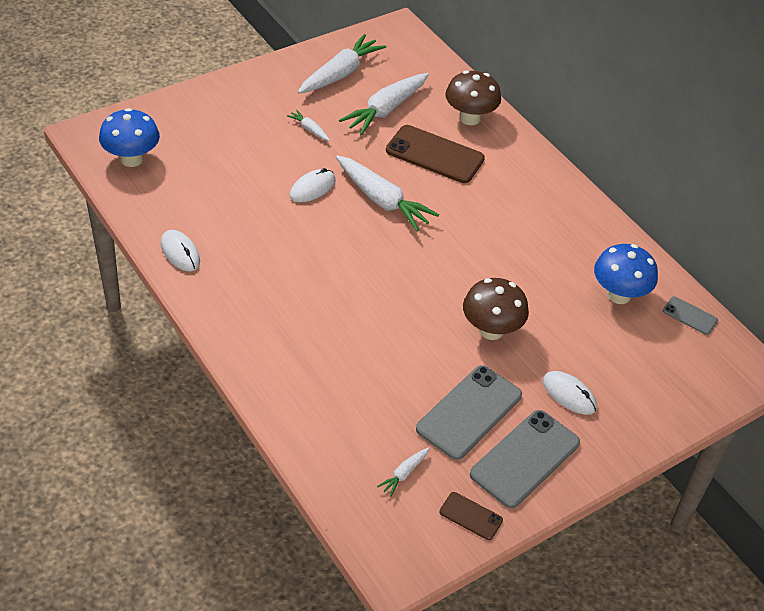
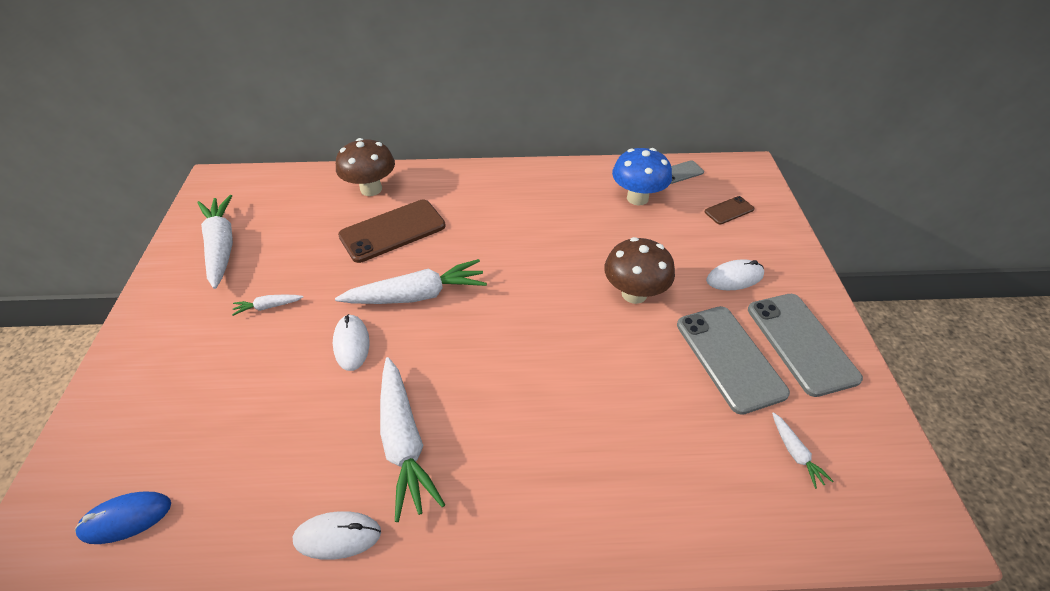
camera: 55 degrees left, 0 degrees up
blue mushroom [99,108,160,167] -> blue mouse [75,492,171,544]
white carrot [339,73,429,135] -> white carrot moved to [380,357,445,522]
brown phone [439,492,503,540] -> brown phone moved to [704,196,755,225]

